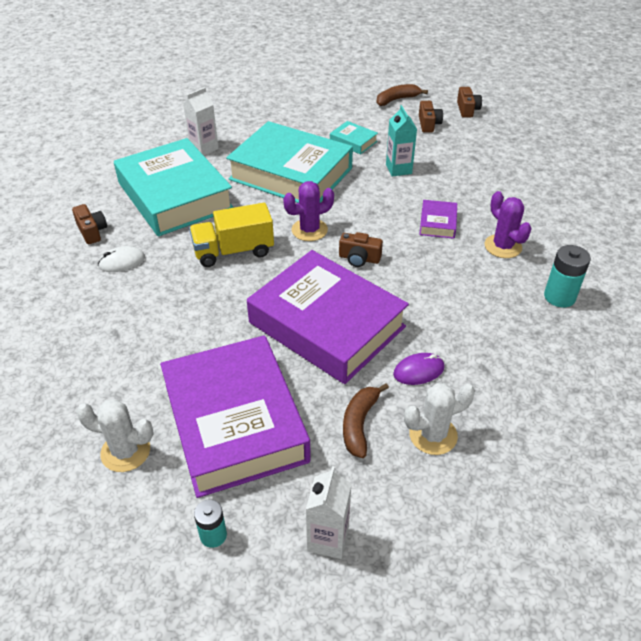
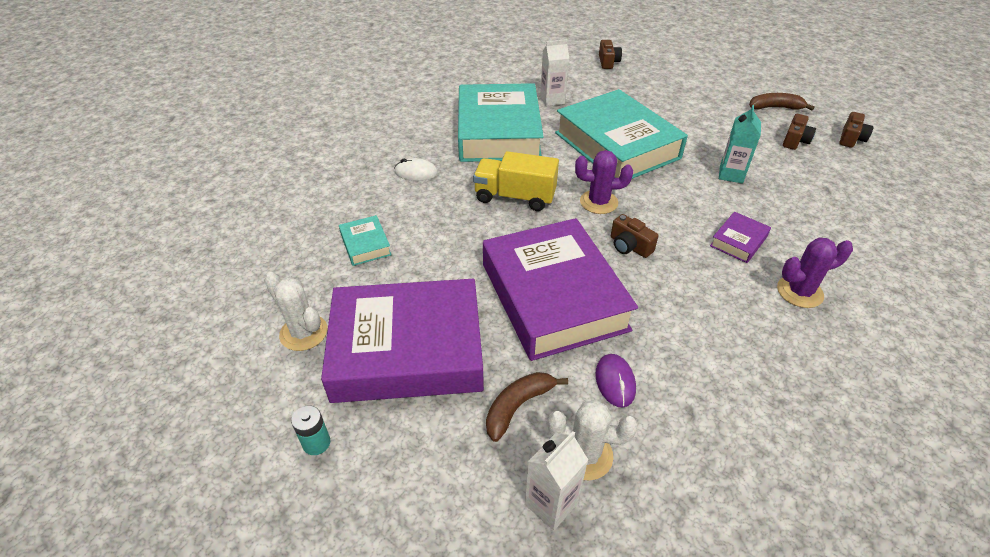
camera: 30 degrees right, 0 degrees up
brown camera [72,204,107,244] -> brown camera moved to [599,40,622,69]
purple book [160,335,311,498] -> purple book turned 75 degrees clockwise [321,279,484,403]
white carton [306,466,352,559] -> white carton moved to [525,431,588,530]
turquoise book [330,121,378,154] -> turquoise book moved to [339,215,392,266]
purple mouse [393,353,444,385] -> purple mouse turned 75 degrees clockwise [595,354,636,408]
purple cactus [485,191,532,258] -> purple cactus turned 75 degrees clockwise [777,237,853,308]
turquoise battery [544,245,591,307] -> none

